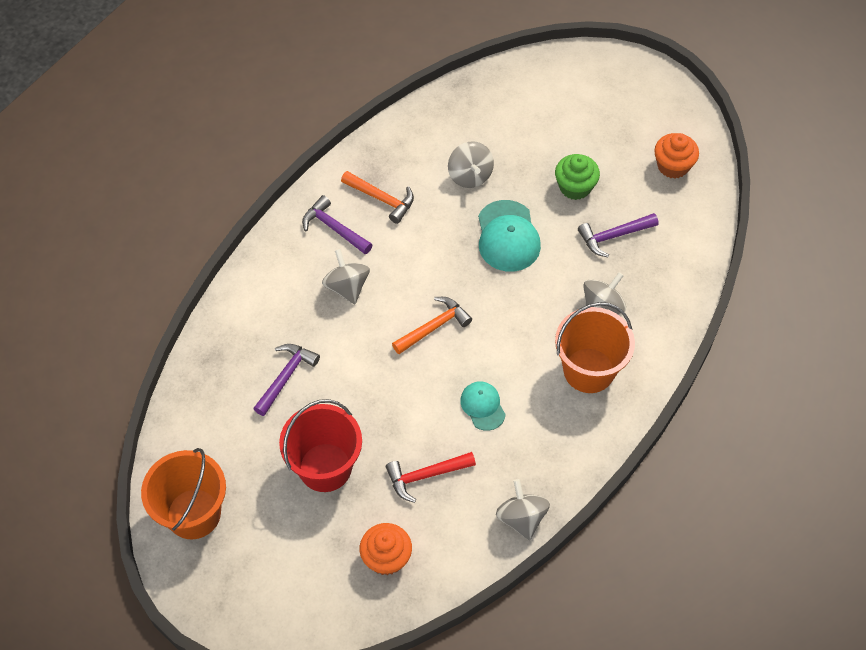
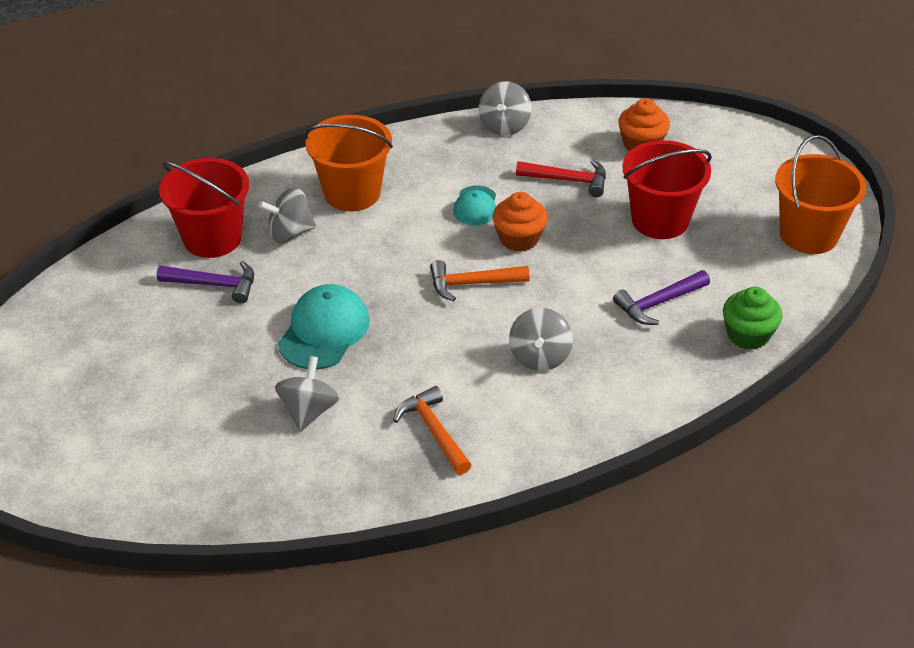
camera: 150 degrees left, 15 degrees down
purple hammer [302,195,372,254] -> none
green cupcake [555,154,600,200] -> green cupcake moved to [723,287,782,350]
orange cupcake [654,133,699,179] -> orange cupcake moved to [493,192,548,252]
none -> red bucket [159,158,249,258]

